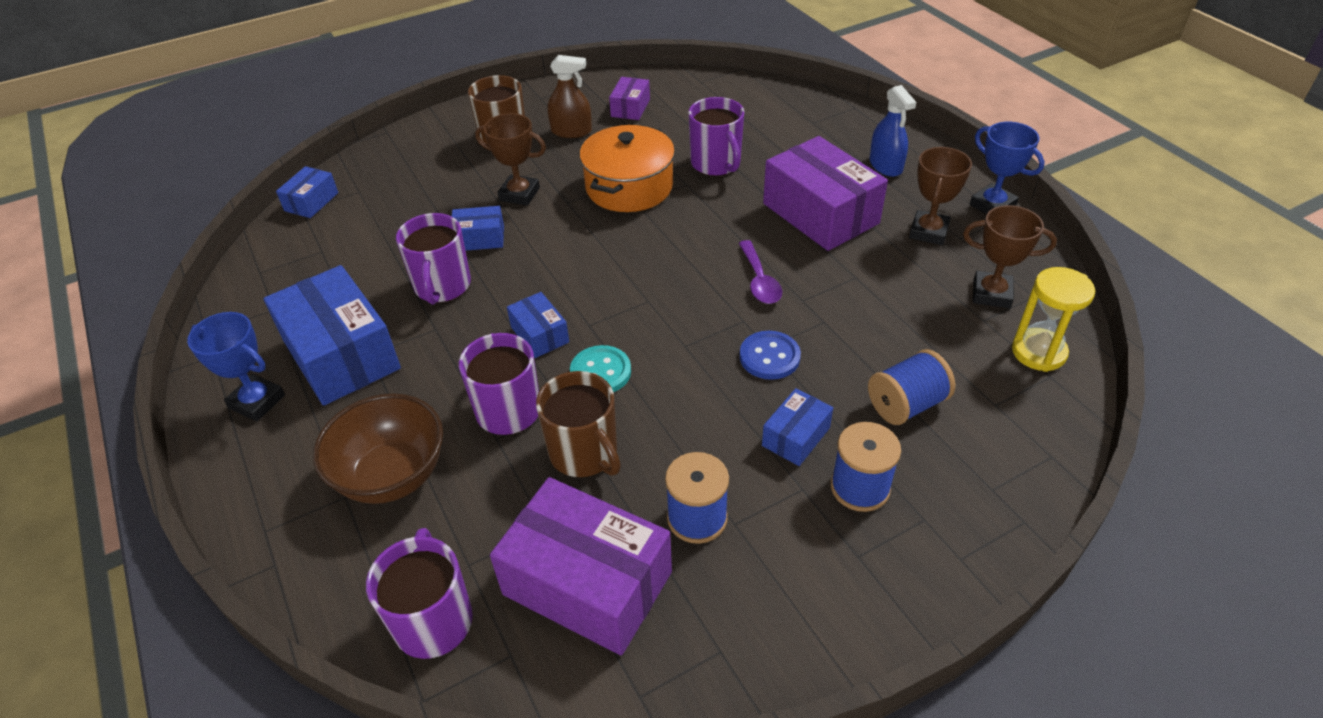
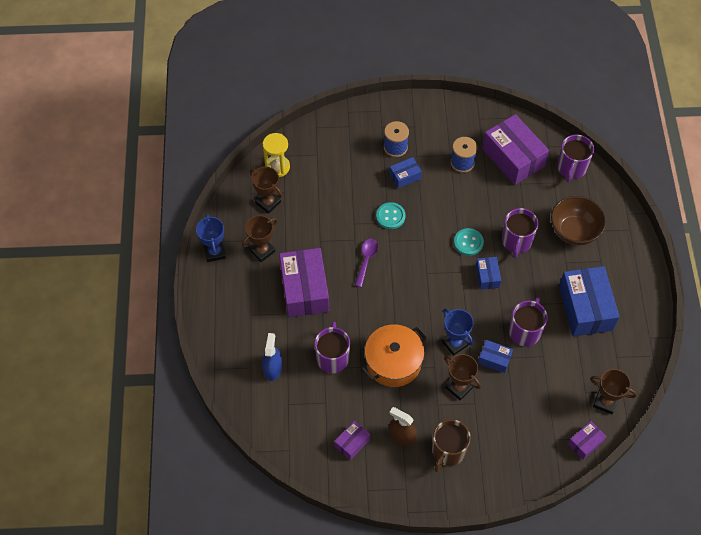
camera: 155 degrees left, 15 degrees up
blue trophy [187,312,285,421] -> blue trophy moved to [441,309,474,356]
blue box [276,166,338,218] -> purple box [568,421,607,460]
brown mug [536,371,621,477] -> none
blue button [740,331,801,380] -> turquoise button [376,202,406,229]
blue spool [868,349,955,425] -> none
blue spray bottle [869,85,916,177] -> blue spray bottle moved to [262,333,282,381]
none -> brown trophy [590,369,637,414]

